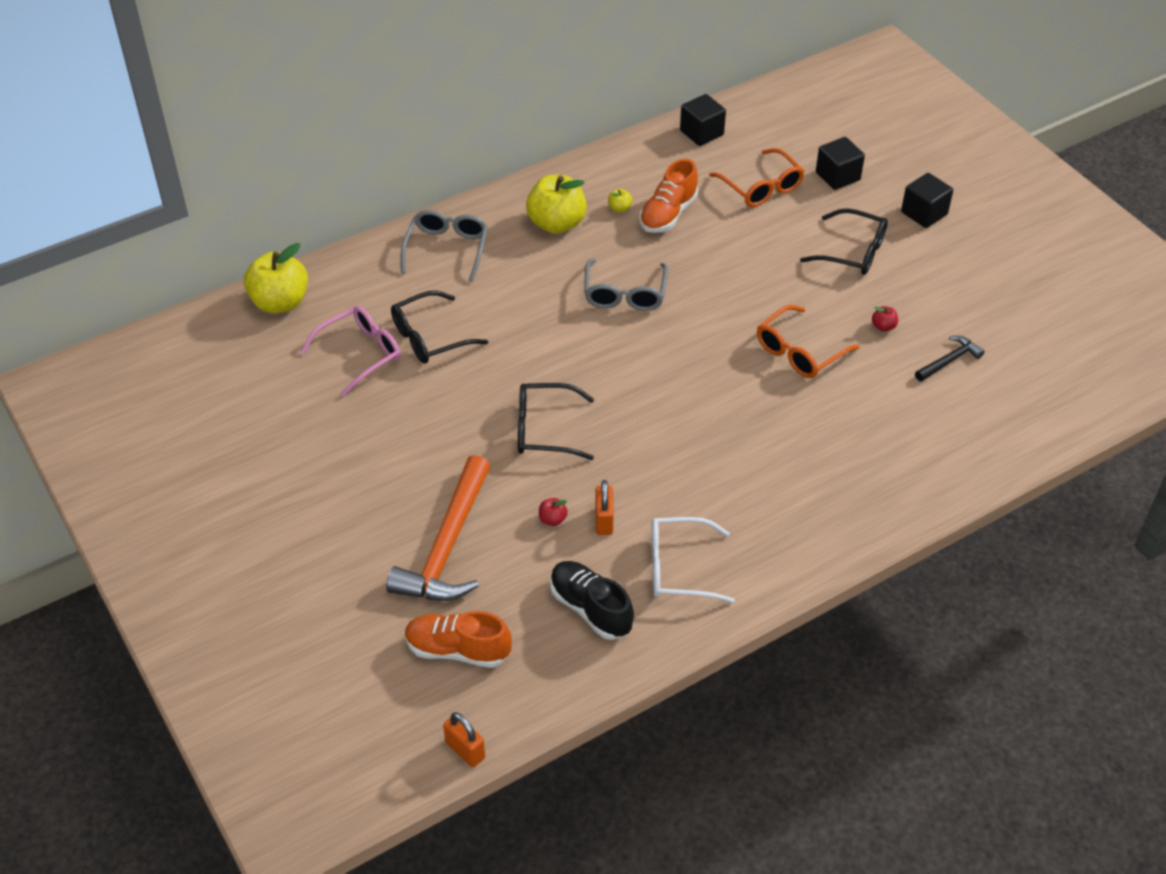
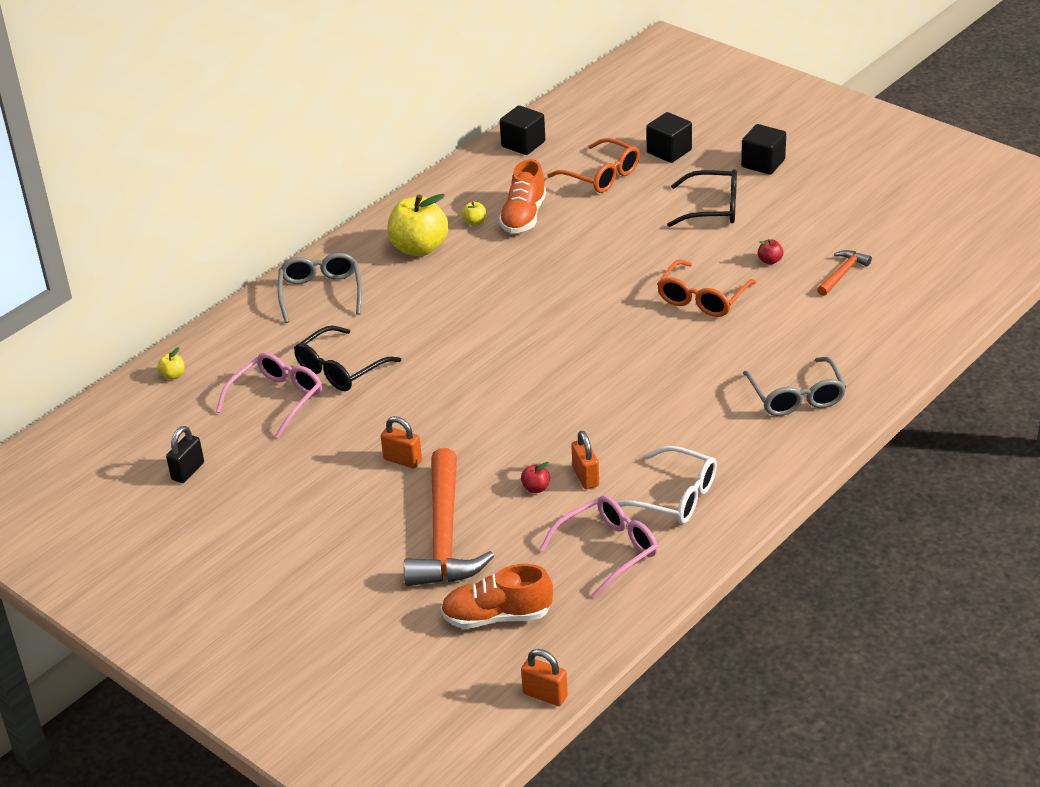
camera: 15 degrees left, 10 degrees down
yellow apple [244,243,308,313] -> yellow apple [157,347,184,380], size x0.41
black glasses [518,383,594,460] -> none
black shoe [550,561,634,640] -> pink glasses [540,495,658,598]
grey glasses [584,259,668,311] -> grey glasses moved to [743,357,846,416]
white glasses [651,517,735,603] -> white glasses turned 135 degrees counterclockwise [617,446,717,524]
black hammer [915,336,985,382] -> orange hammer [817,250,872,296]
none -> black padlock [166,426,204,483]
none -> orange padlock [381,416,422,468]

